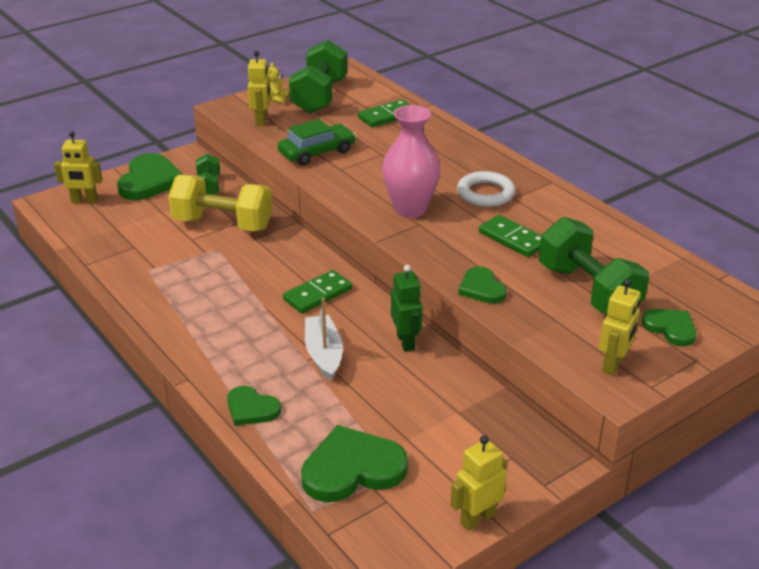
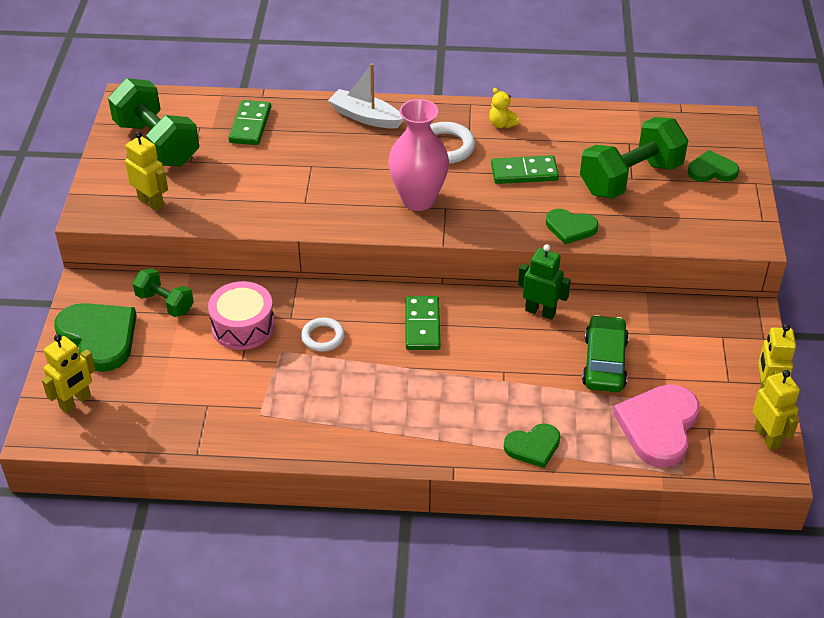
camera: 50 degrees left, 10 degrees up
yellow dumbbell [168,175,272,231] -> pink drum [208,281,275,350]
yellow teddy bear [268,63,288,104] -> yellow teddy bear moved to [489,88,519,128]
green car [278,119,356,165] -> green car moved to [582,315,629,392]
green heart [301,425,408,502] -> pink heart [613,384,700,468]
white boat [305,298,343,381] -> white boat moved to [328,63,404,128]
green dumbbell [539,217,649,314] -> green dumbbell turned 45 degrees counterclockwise [580,117,688,199]
yellow robot [599,279,641,375] -> yellow robot moved to [753,370,800,450]
none -> white ring [301,318,345,352]

